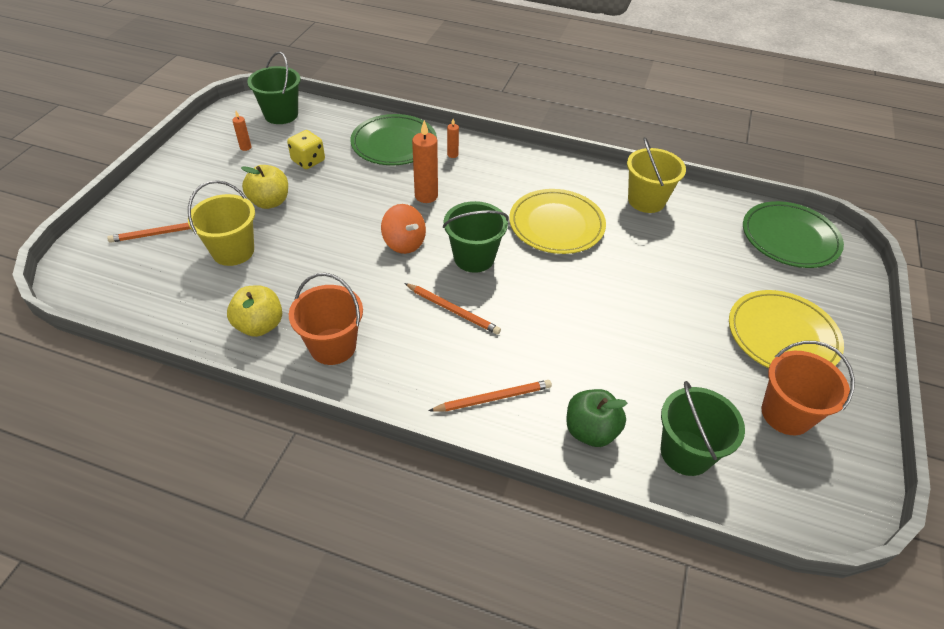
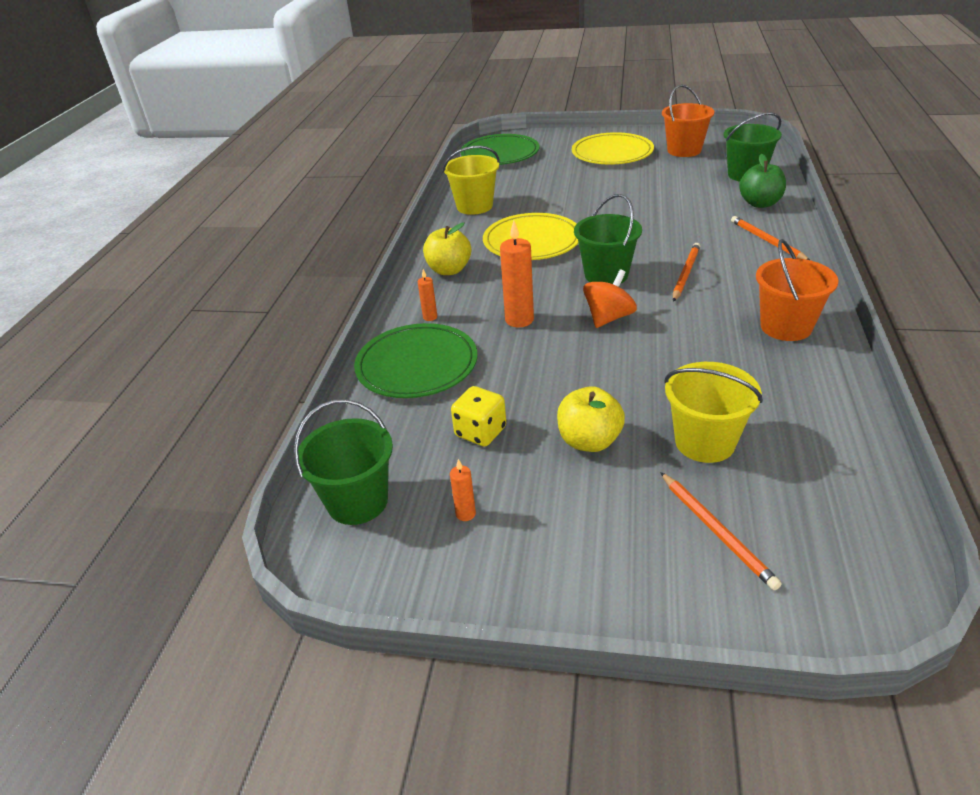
camera: 95 degrees left, 10 degrees down
yellow apple [227,285,282,337] -> yellow apple moved to [423,222,471,275]

